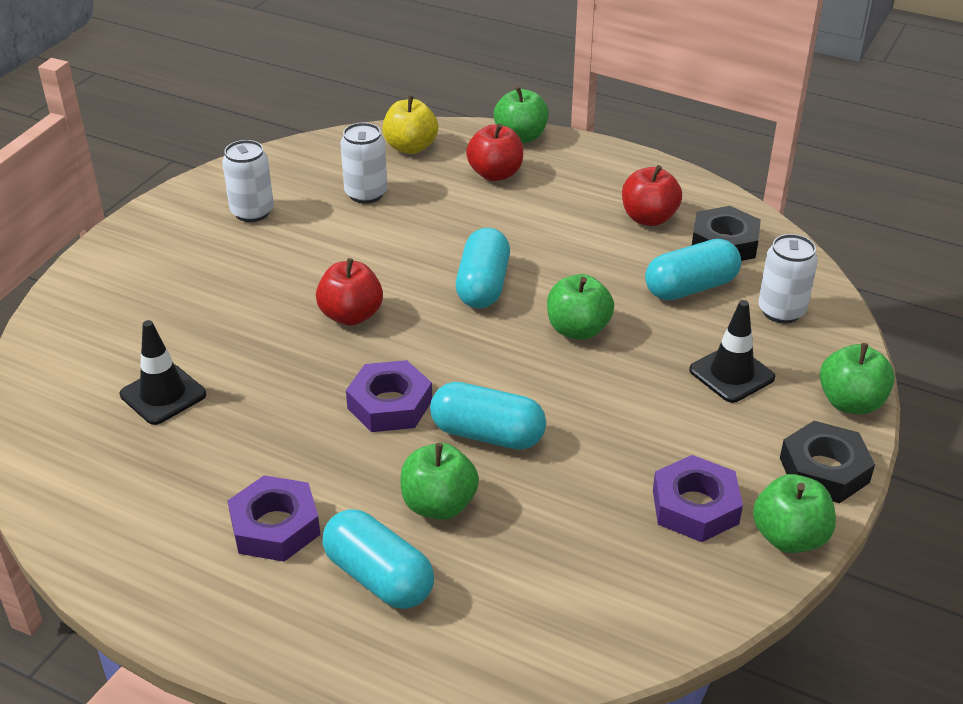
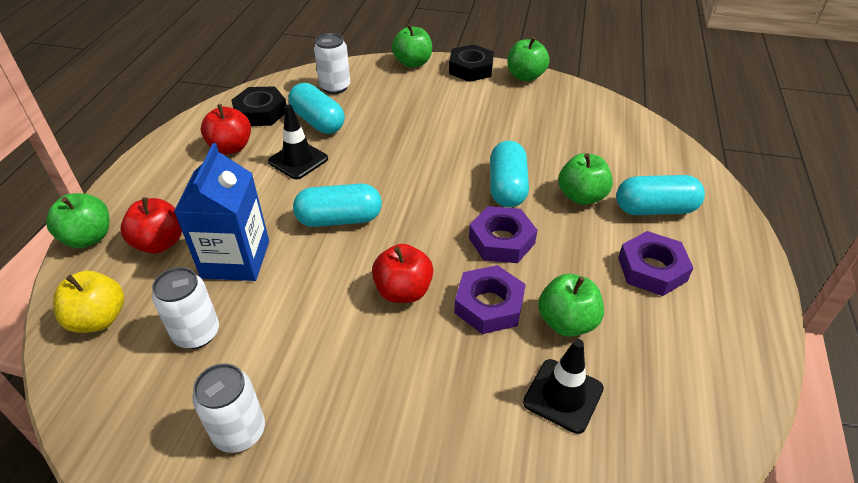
camera: 105 degrees left, 5 degrees up
turquoise capsule [322,509,434,609] -> turquoise capsule turned 60 degrees clockwise [616,175,705,215]
green apple [547,274,614,340] -> green apple moved to [538,274,604,337]
purple nut [653,455,743,542] -> purple nut moved to [454,265,526,334]
black traffic cone [689,300,775,403] -> black traffic cone moved to [268,104,328,179]
none -> blue carton [174,143,269,281]

